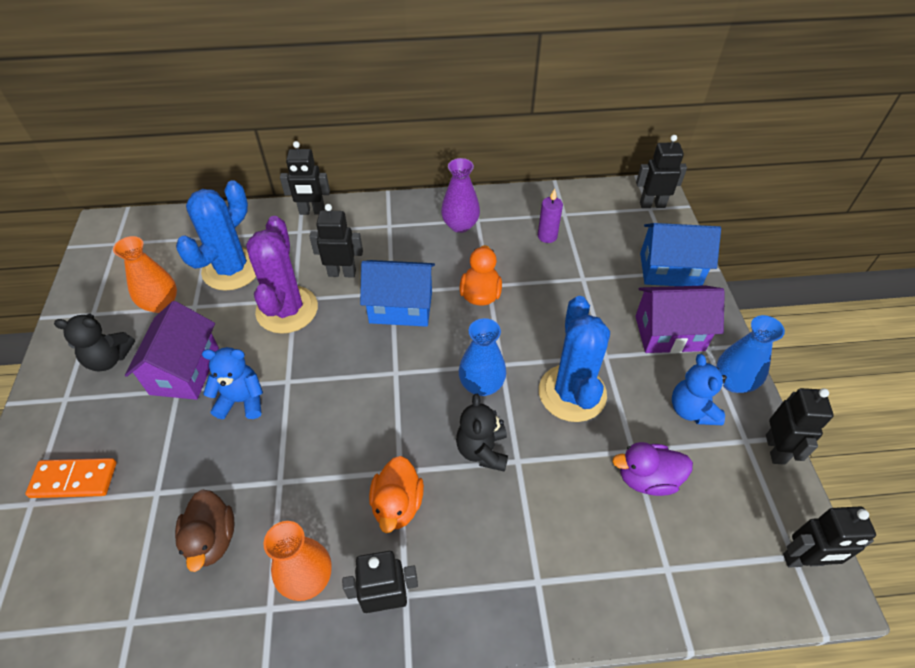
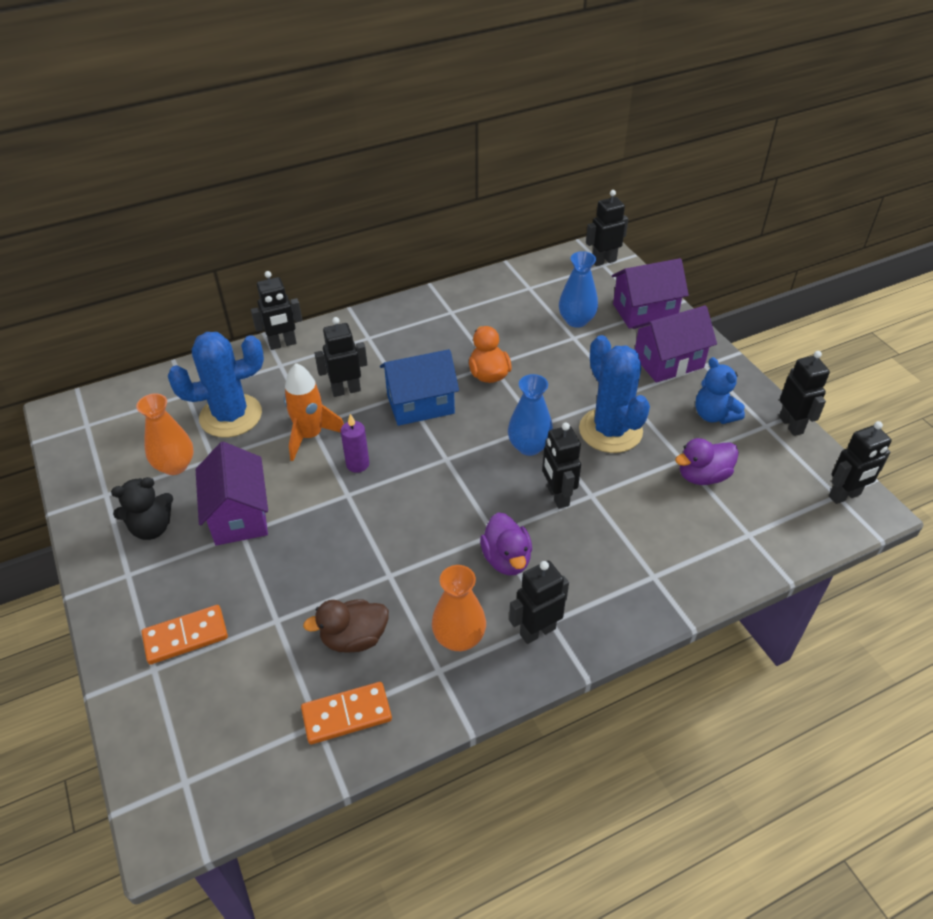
camera: 20 degrees left, 5 degrees down
brown duck [175,490,234,572] -> brown duck turned 105 degrees clockwise [303,600,389,653]
blue cactus [176,180,256,291] -> blue cactus turned 60 degrees clockwise [168,332,264,438]
blue teddy bear [202,347,263,419] -> none
purple cactus [246,216,318,334] -> orange rocket [284,363,344,461]
orange duck [369,456,424,533] -> purple duck [480,512,532,575]
purple vase [441,158,480,233] -> none
black teddy bear [456,394,508,472] -> black robot [542,423,581,509]
purple candle [538,189,563,243] -> purple candle moved to [341,414,369,473]
blue house [640,223,721,286] -> purple house [612,258,689,329]
blue vase [716,315,785,393] -> blue vase moved to [559,251,598,328]
none -> orange domino [301,682,392,744]

